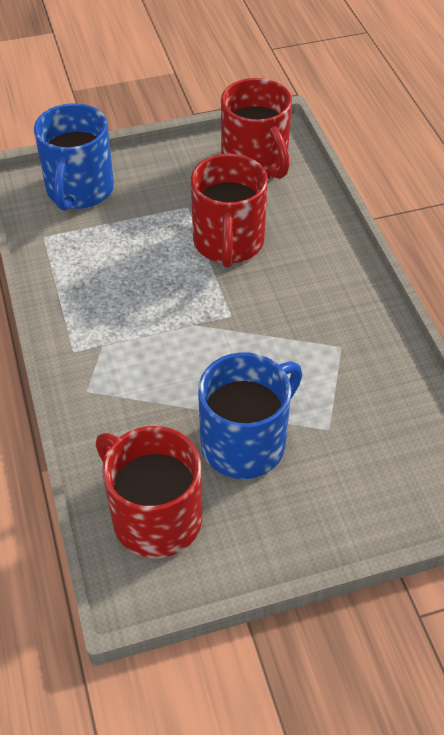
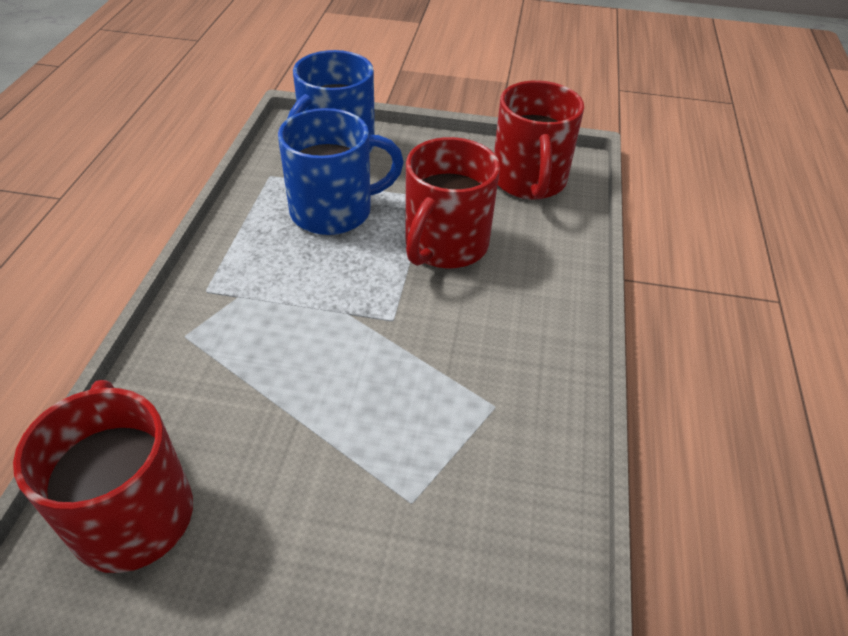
camera: 25 degrees right, 5 degrees down
blue mug [198,352,302,479] -> blue mug moved to [278,108,404,235]

